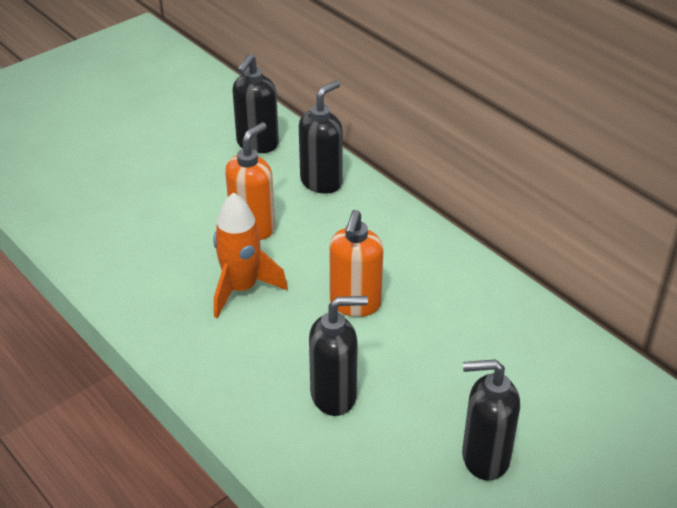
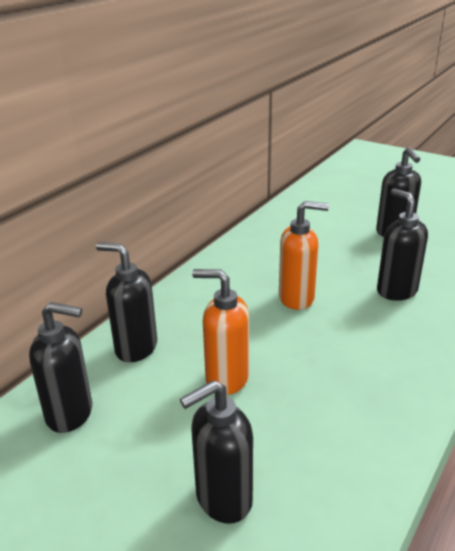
camera: 105 degrees left, 10 degrees down
orange rocket [213,192,288,318] -> none
none -> black soap dispenser [180,380,253,524]

